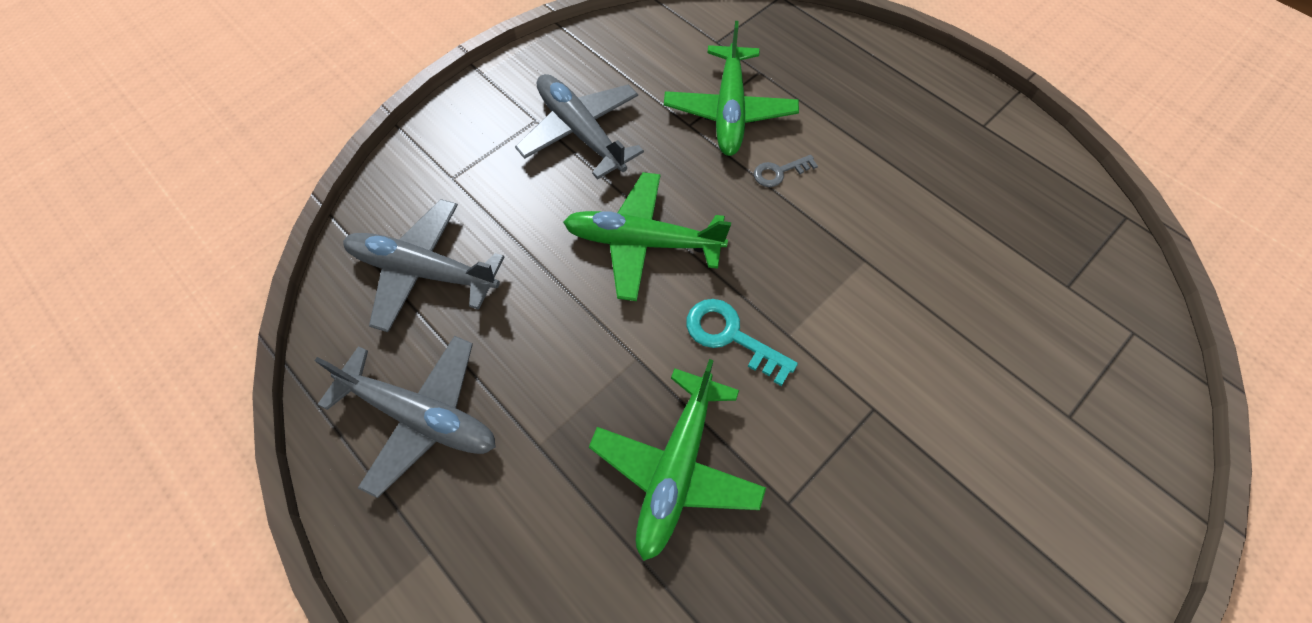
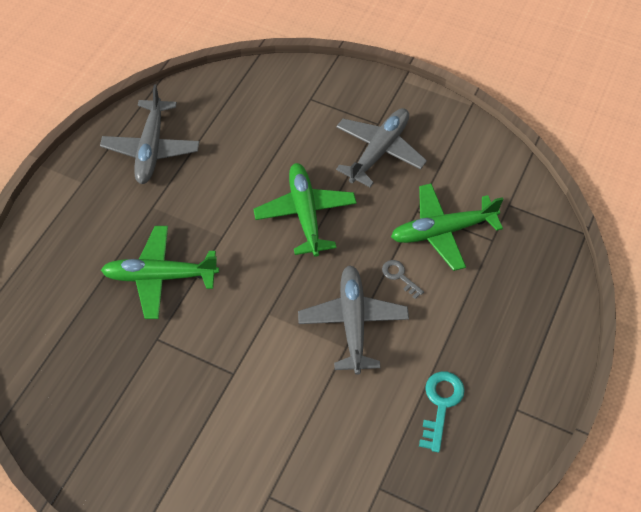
camera: 70 degrees right, 5 degrees down
grey plane [343,199,504,332] -> grey plane moved to [298,265,409,375]
turquoise key [686,299,798,386] -> turquoise key moved to [419,371,465,452]

